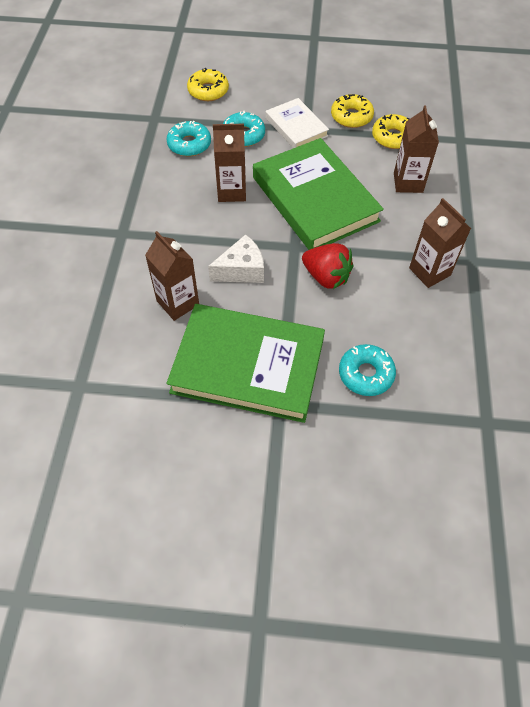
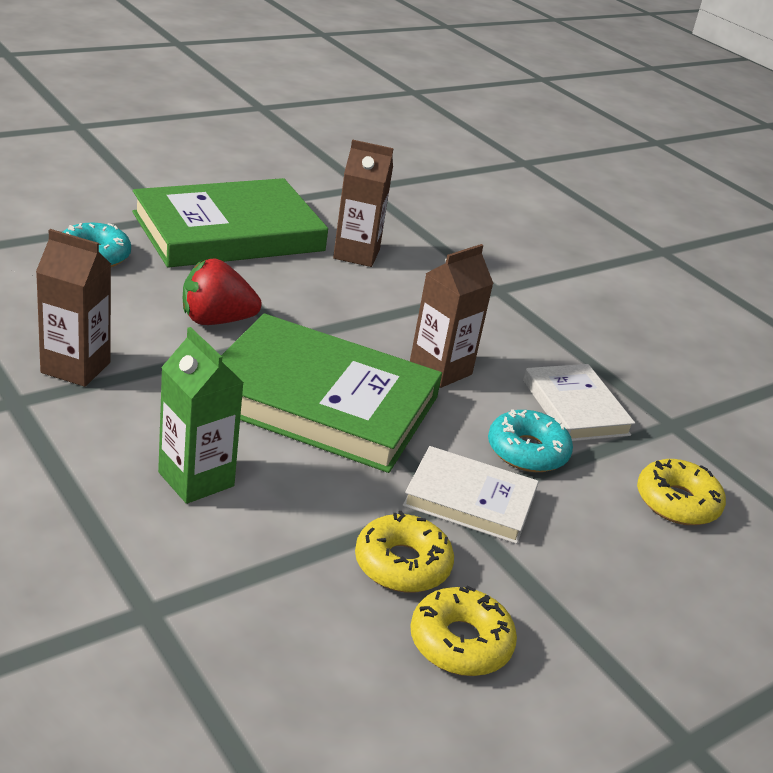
camera: 135 degrees right, 25 degrees down
turquoise donut [167,121,211,156] -> white book [523,364,635,441]
white cheese [208,234,264,283] -> none
yellow donut [372,114,409,149] -> yellow donut moved to [410,586,517,676]
brown carton [394,105,439,193] -> green carton [158,327,244,504]

